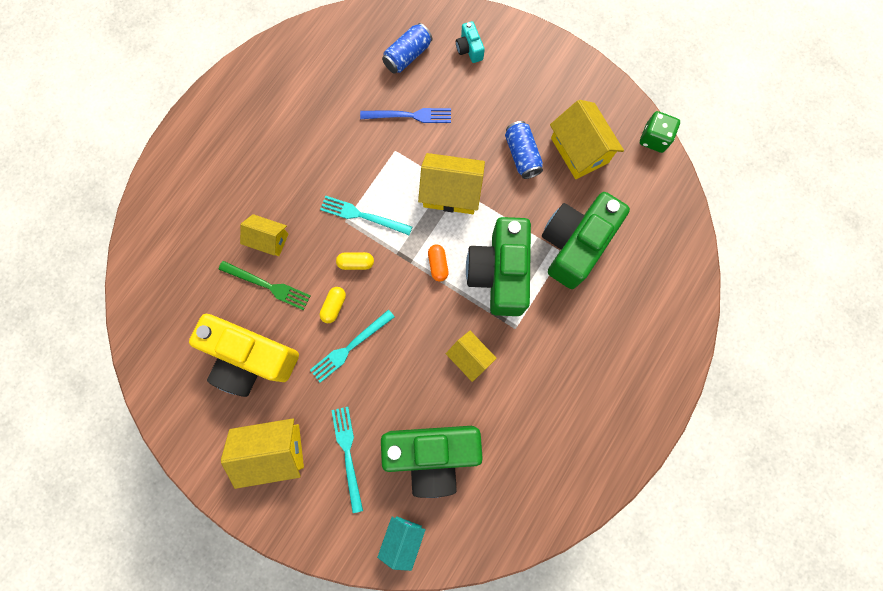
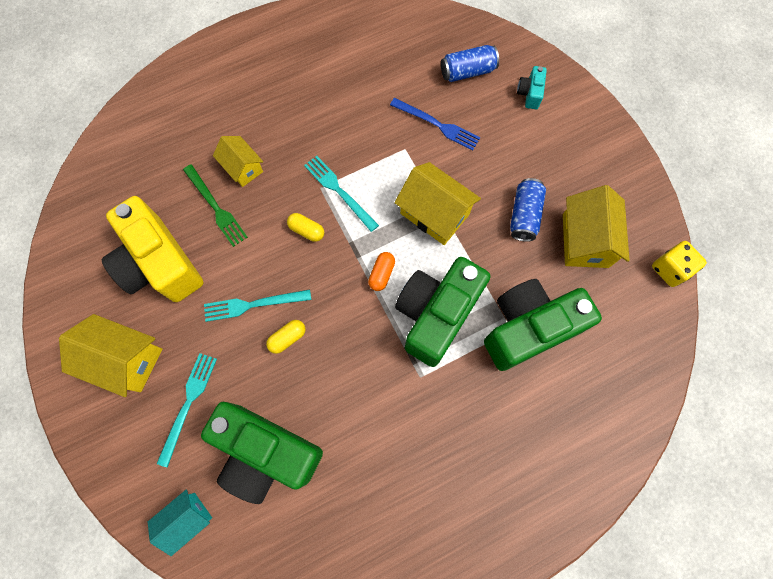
camera: 30 degrees right, 5 degrees down
yellow capsule [320,287,346,323] -> yellow capsule moved to [266,320,306,354]
yellow house [446,331,497,382] -> none
green dice [640,111,680,153] -> yellow dice [652,241,707,287]

